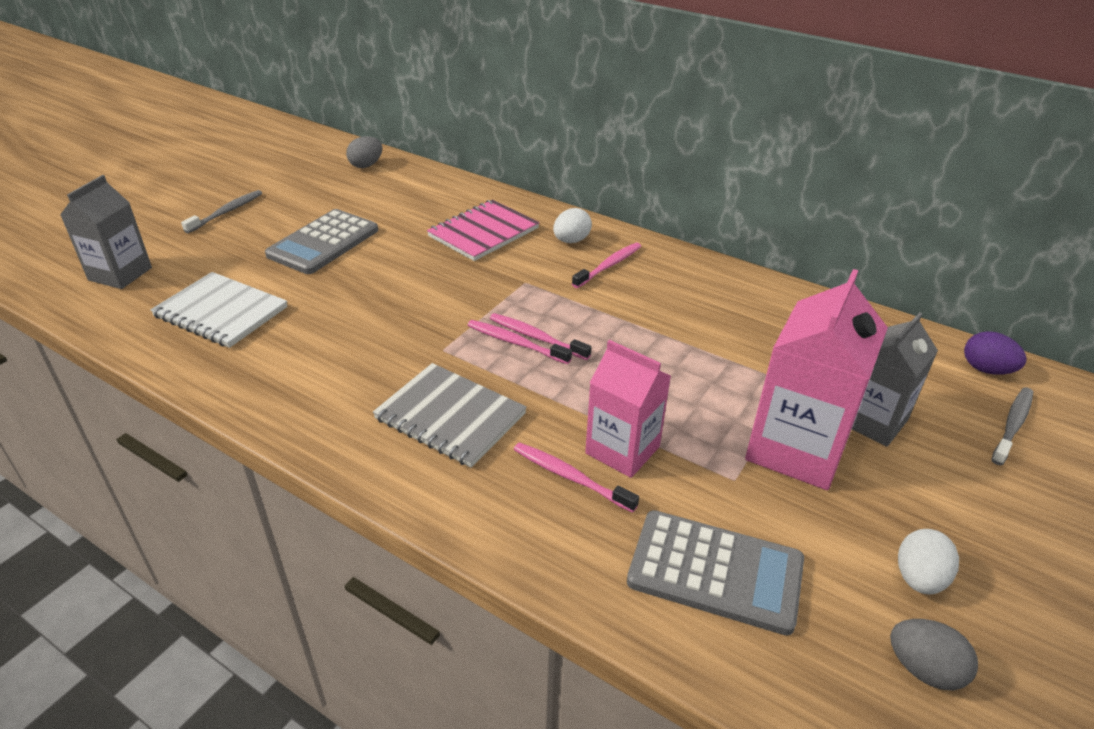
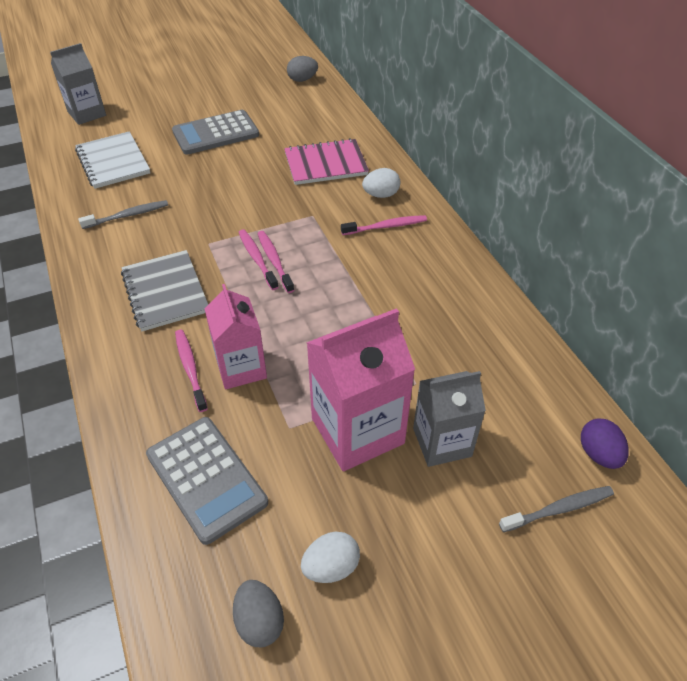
camera: 35 degrees right, 10 degrees up
grey toothbrush [181,190,262,233] -> grey toothbrush moved to [78,200,168,229]

